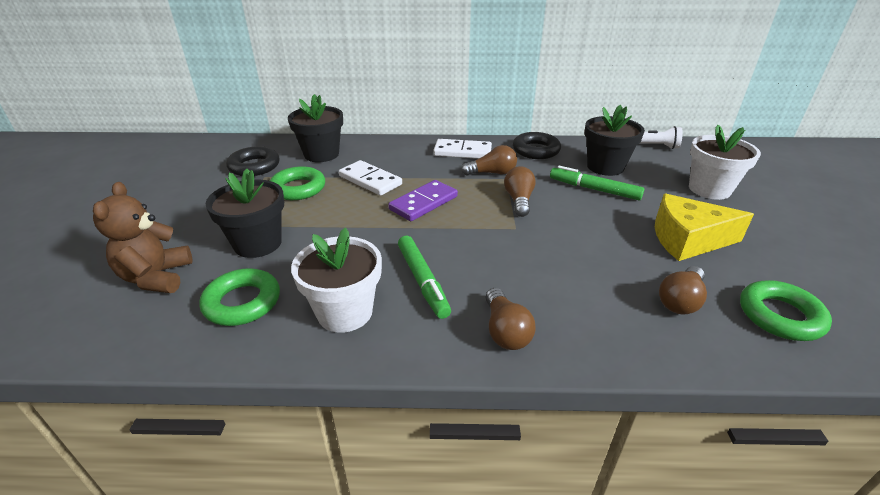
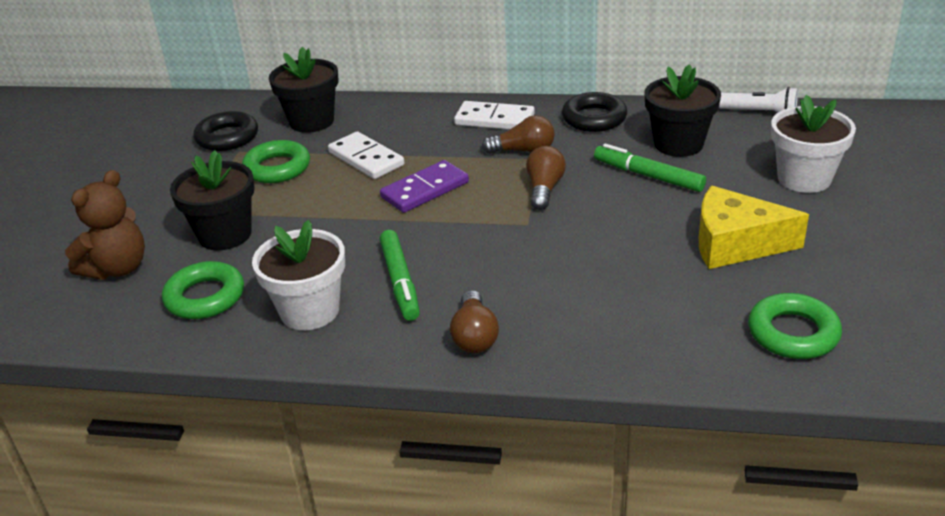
camera: 10 degrees right, 0 degrees up
brown teddy bear [93,182,192,293] -> brown teddy bear turned 150 degrees counterclockwise [65,170,145,280]
brown light bulb [659,266,707,315] -> none

